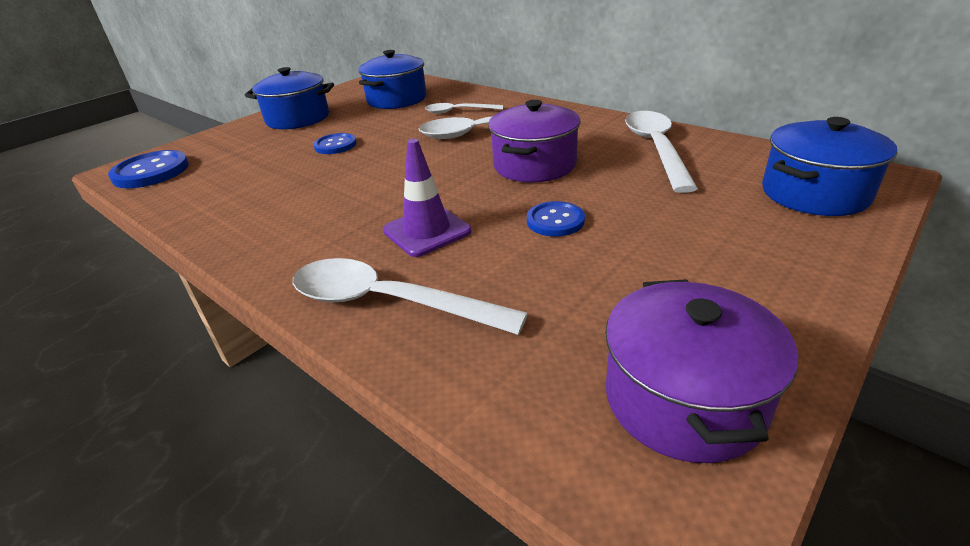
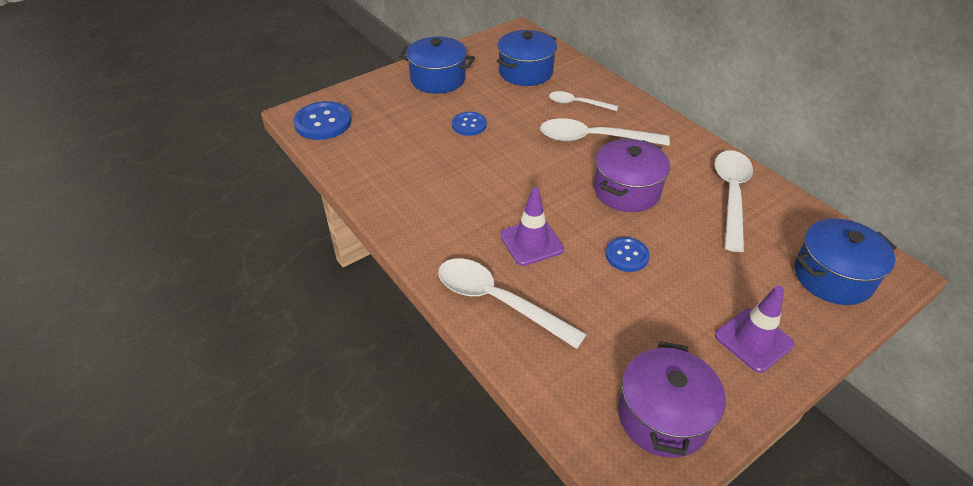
camera: 10 degrees right, 10 degrees up
none -> purple traffic cone [715,286,795,373]

